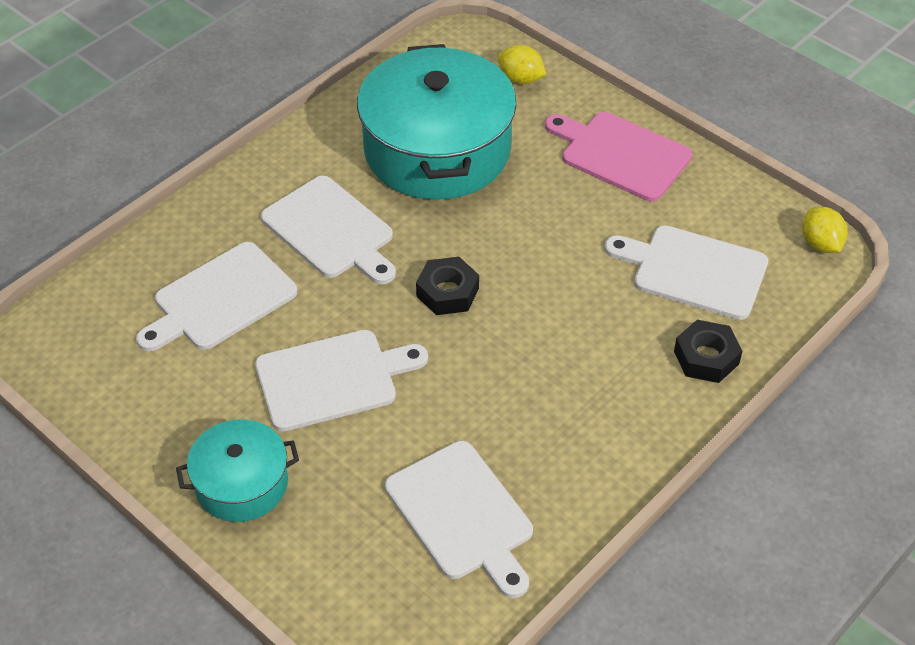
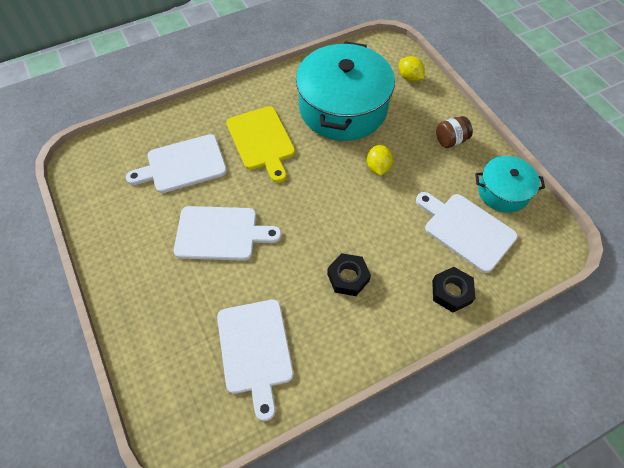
camera: 20 degrees right, 10 degrees up
turquoise pot [176,419,299,522] -> turquoise pot moved to [475,156,545,213]
white cutting board [261,176,396,284] -> yellow cutting board [227,106,295,183]
black nut [416,257,479,315] -> black nut moved to [327,253,371,296]
pink cutting board [545,112,692,201] -> brown jar [436,116,473,148]
yellow lemon [802,207,847,253] -> yellow lemon moved to [367,145,393,176]

